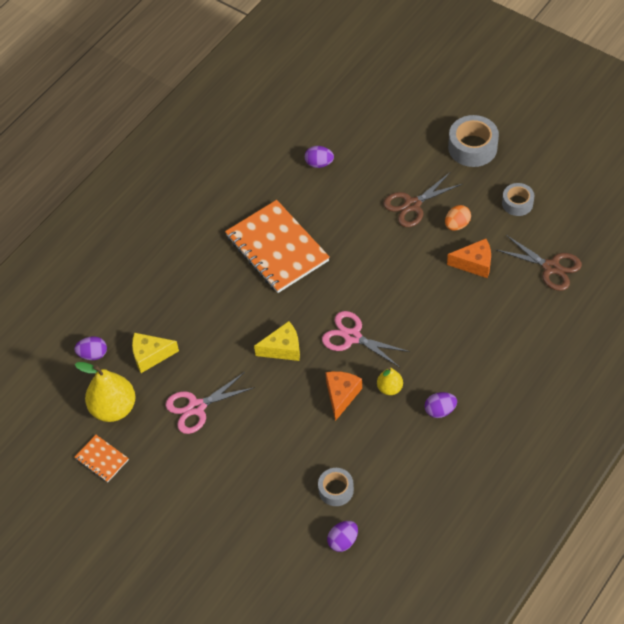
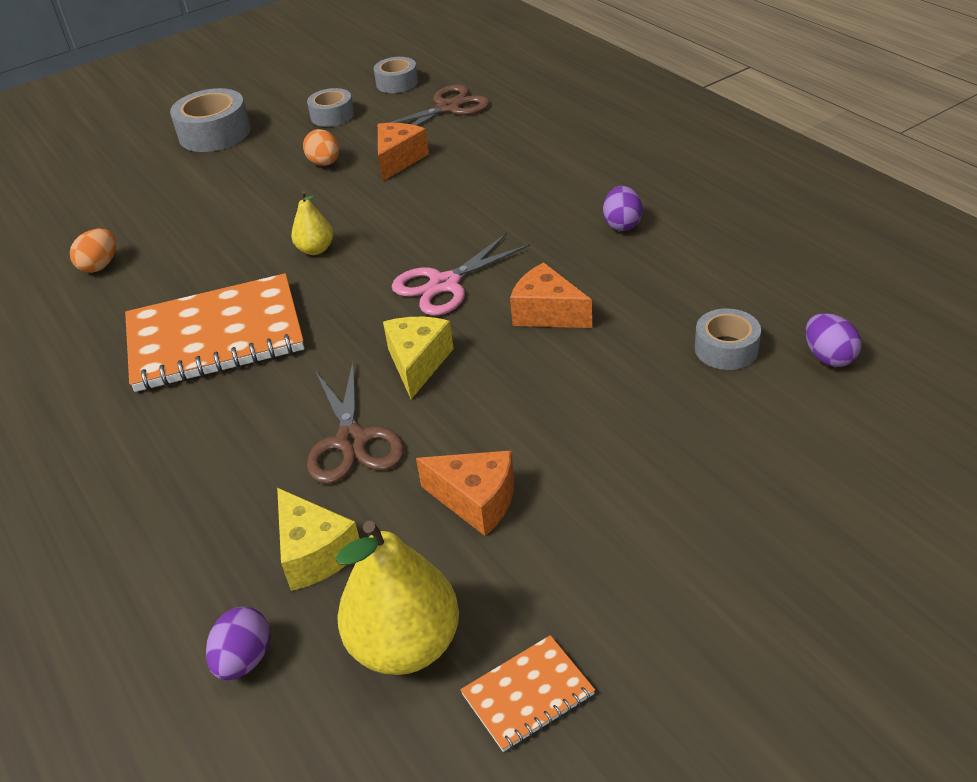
camera: 70 degrees left, 15 degrees down
yellow cheese [132,333,179,373] -> yellow cheese turned 45 degrees counterclockwise [277,488,360,591]
pink scissors [166,372,255,434] -> orange cheese [416,450,514,536]
purple egg [305,146,334,168] -> orange egg [70,229,116,273]
yellow pear [377,367,403,395] -> yellow pear moved to [291,191,333,255]
brown scissors [383,173,462,227] -> brown scissors moved to [307,361,404,484]
none -> grey tape [374,57,418,93]

